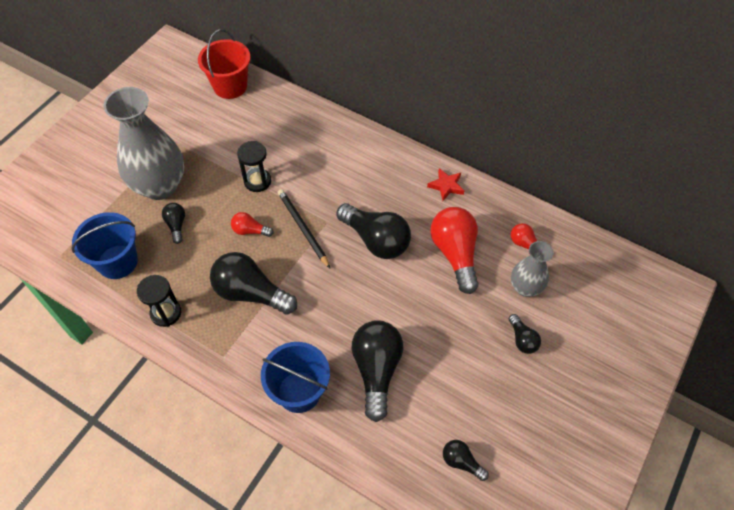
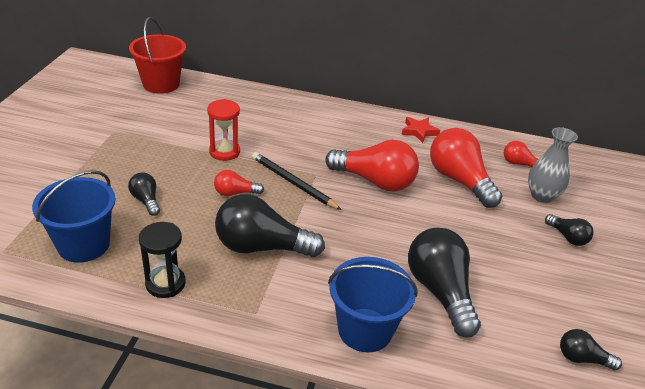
camera: 20 degrees left, 20 degrees down
grey vase [104,87,184,200] -> none
black hourglass [237,141,271,192] -> red hourglass [207,99,240,161]
black light bulb [336,203,411,259] -> red light bulb [325,140,419,191]

